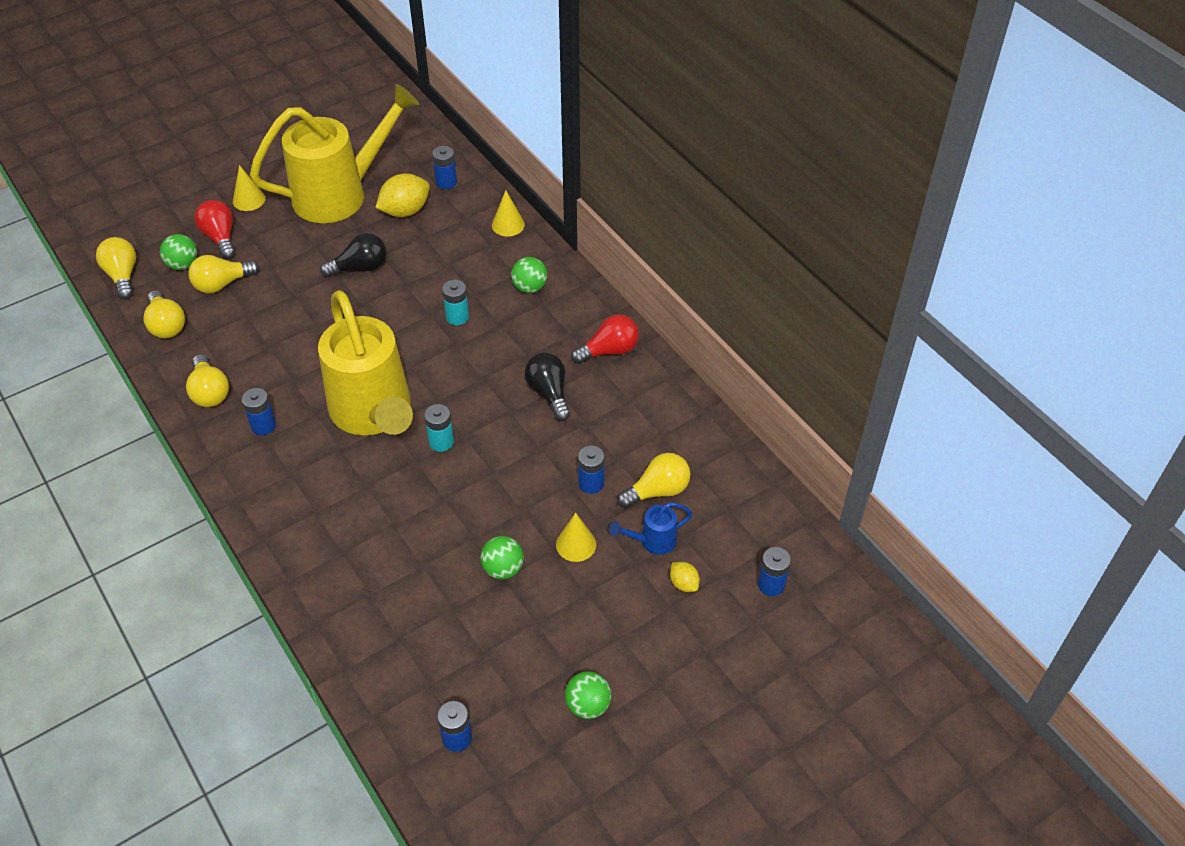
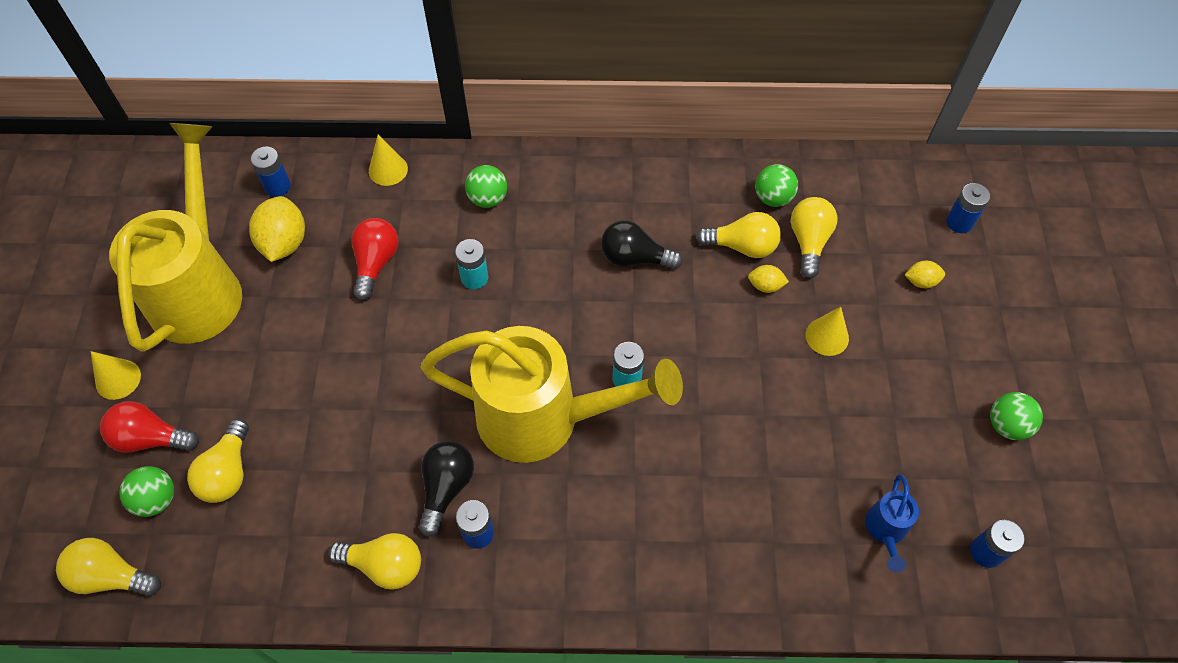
camera: 55 degrees left, 10 degrees up
yellow light bulb [144,290,185,338] -> yellow light bulb moved to [696,212,781,258]
black light bulb [320,233,386,277] -> black light bulb moved to [419,441,474,537]
green ball [480,536,524,579] -> green ball moved to [755,164,798,207]
red light bulb [571,314,639,364] -> red light bulb moved to [351,218,399,300]
blue battery [578,445,605,494] -> yellow lemon [748,265,789,293]
blue watering can [609,502,692,555] -> blue watering can moved to [865,474,919,572]

